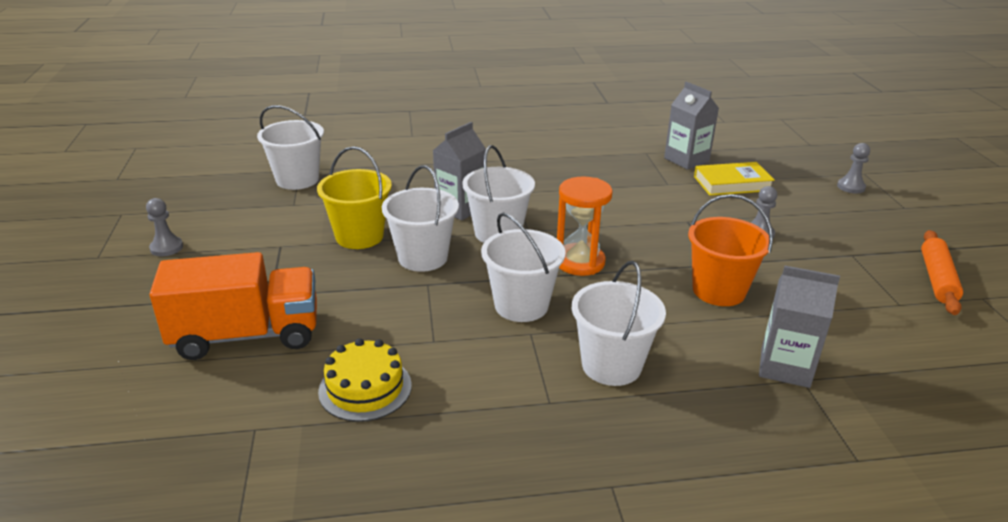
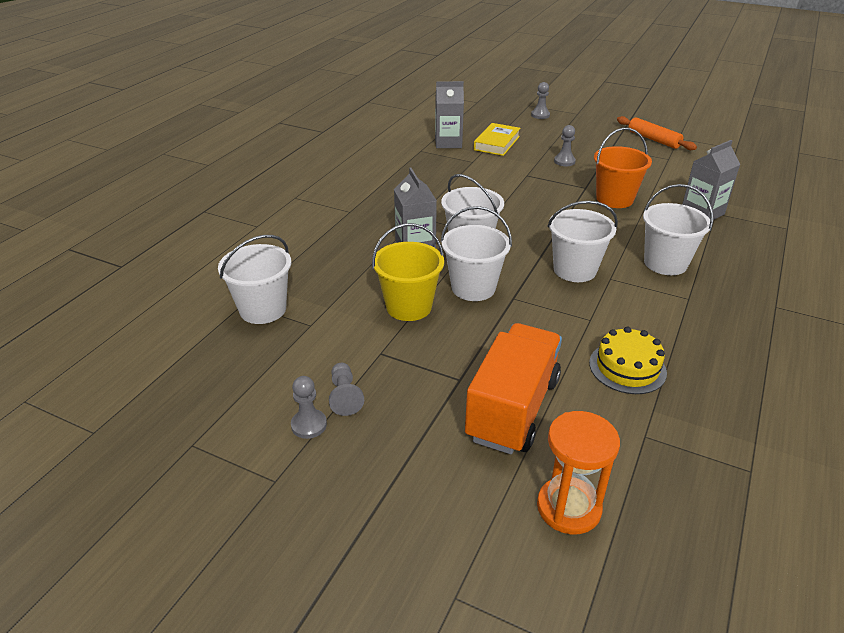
camera: 55 degrees left, 5 degrees up
orange hourglass [557,177,613,276] -> orange hourglass moved to [537,411,620,535]
none -> grey pawn [329,363,364,416]

